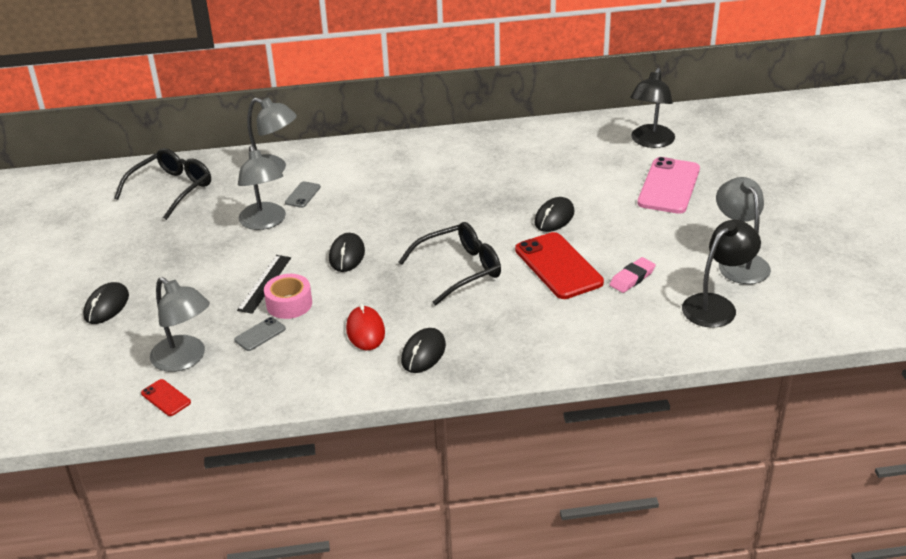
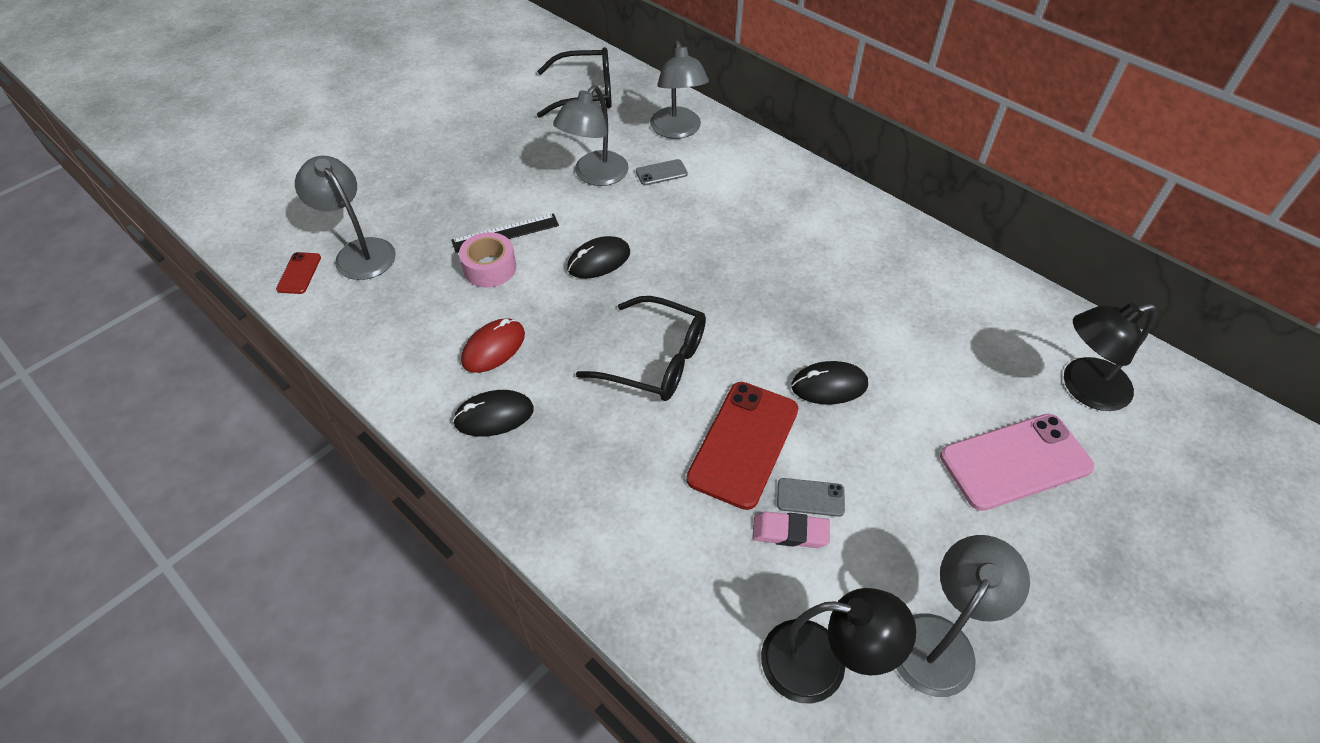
camera: 50 degrees right, 15 degrees up
black mouse [83,282,129,324] -> none
grey lamp [150,277,210,372] -> grey lamp turned 135 degrees clockwise [295,156,396,280]
grey phone [234,317,286,351] -> grey phone moved to [777,478,845,517]

